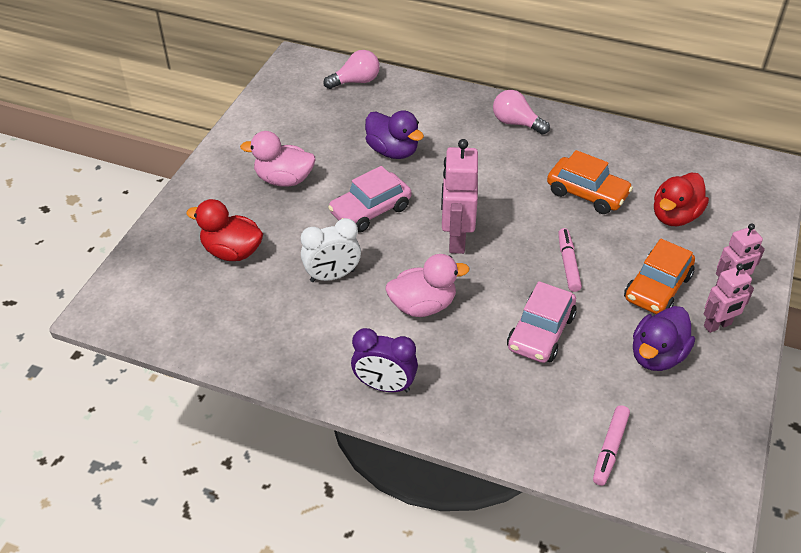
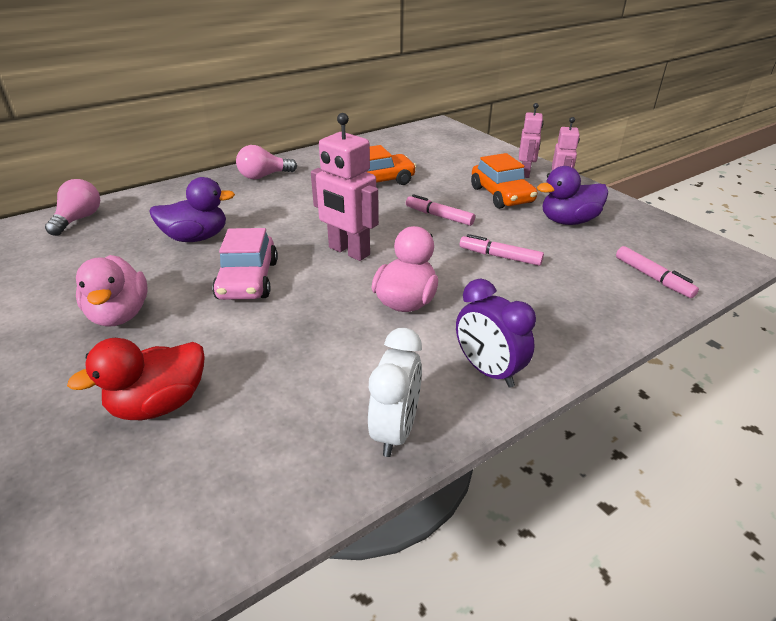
camera: 55 degrees left, 10 degrees down
pink duck [240,131,315,187] -> pink duck turned 60 degrees counterclockwise [76,255,148,327]
white clock [301,218,361,282] -> white clock moved to [368,328,422,457]
purple clock [351,328,418,392] -> purple clock turned 90 degrees clockwise [456,279,536,388]
pink car [507,281,577,363] -> pink marker [460,234,544,266]
purple duck [633,306,695,371] -> purple duck turned 90 degrees clockwise [537,166,608,225]
red duck [654,173,709,226] -> none

